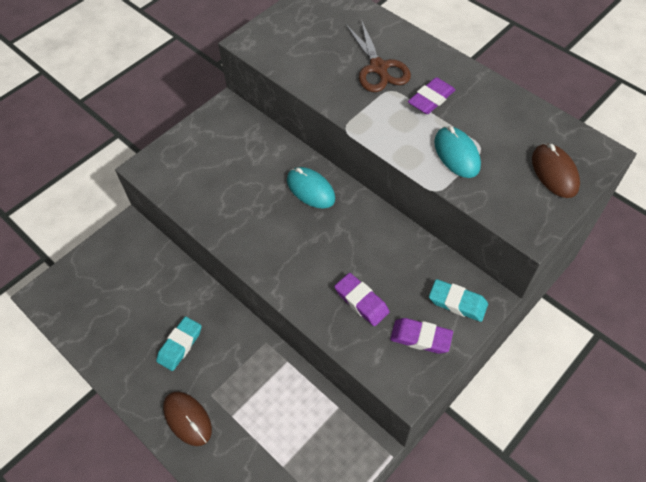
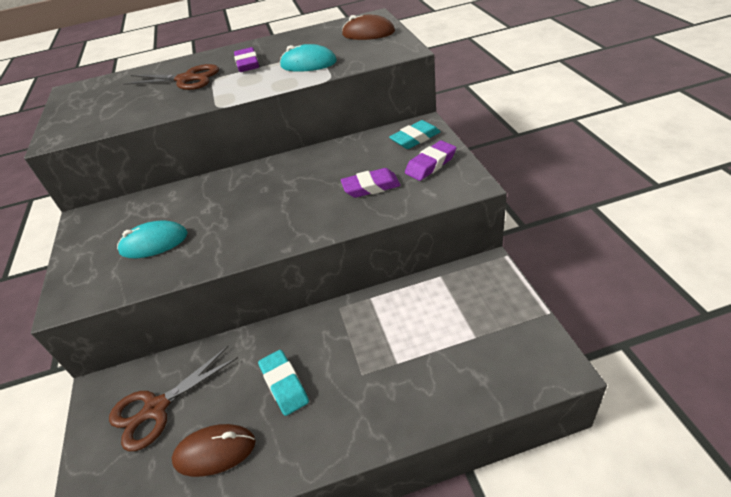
camera: 55 degrees left, 15 degrees down
brown mouse [163,392,212,446] -> brown mouse moved to [172,424,256,477]
turquoise mouse [287,167,335,209] -> turquoise mouse moved to [117,220,188,258]
none -> brown scissors [109,346,238,451]

